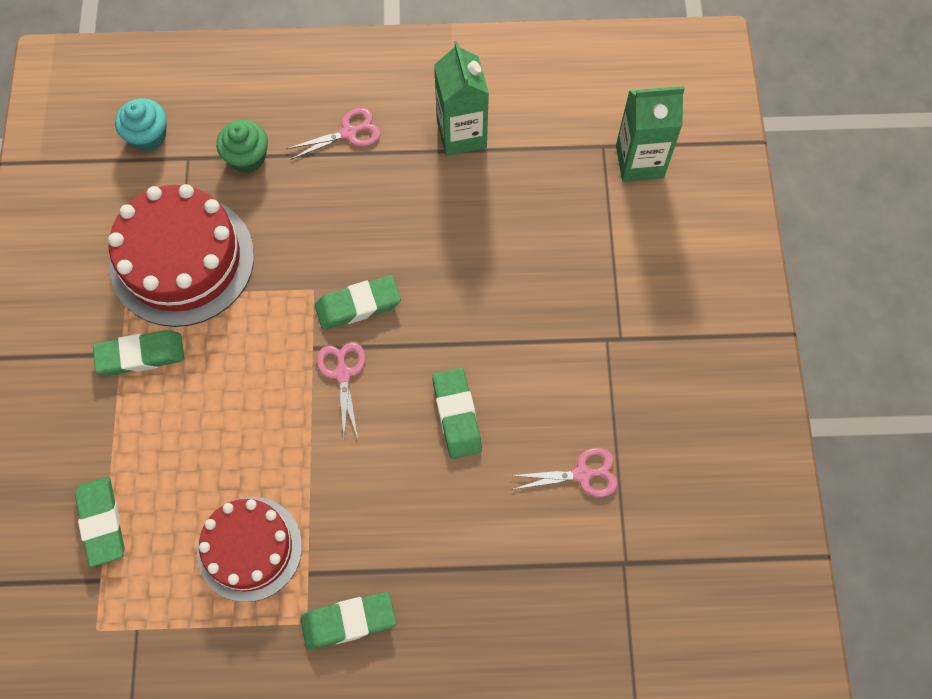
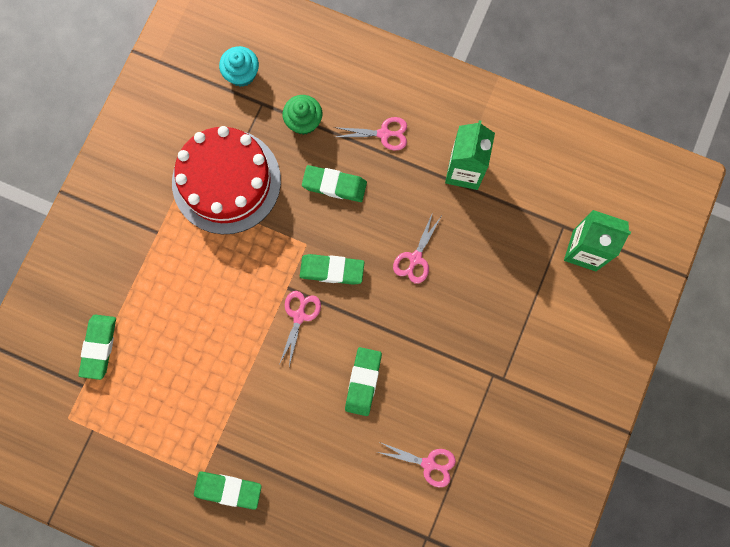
camera: 25 degrees right, 10 degrees up
green eraser [93,330,184,376] -> green eraser moved to [302,165,367,202]
red cake [197,497,302,602] -> none
none -> pink scissors [393,212,441,284]

